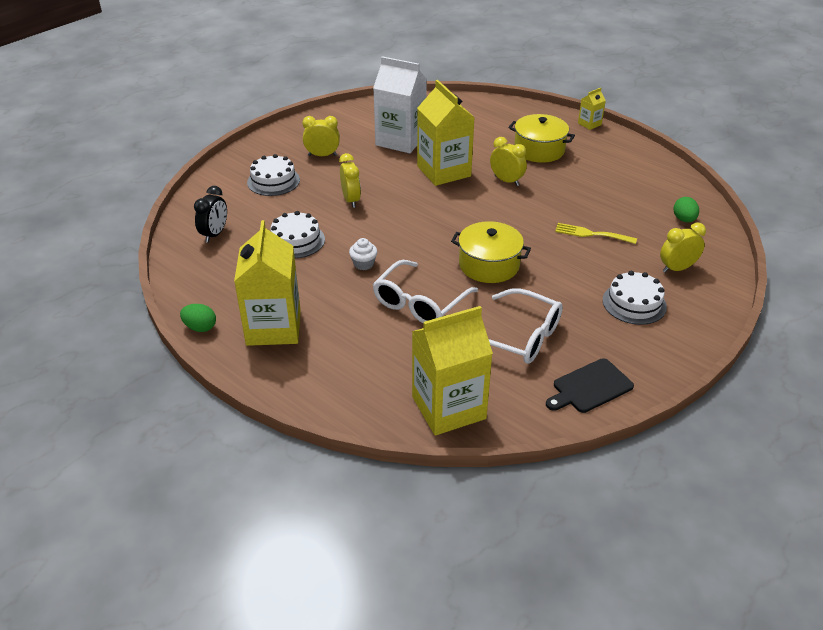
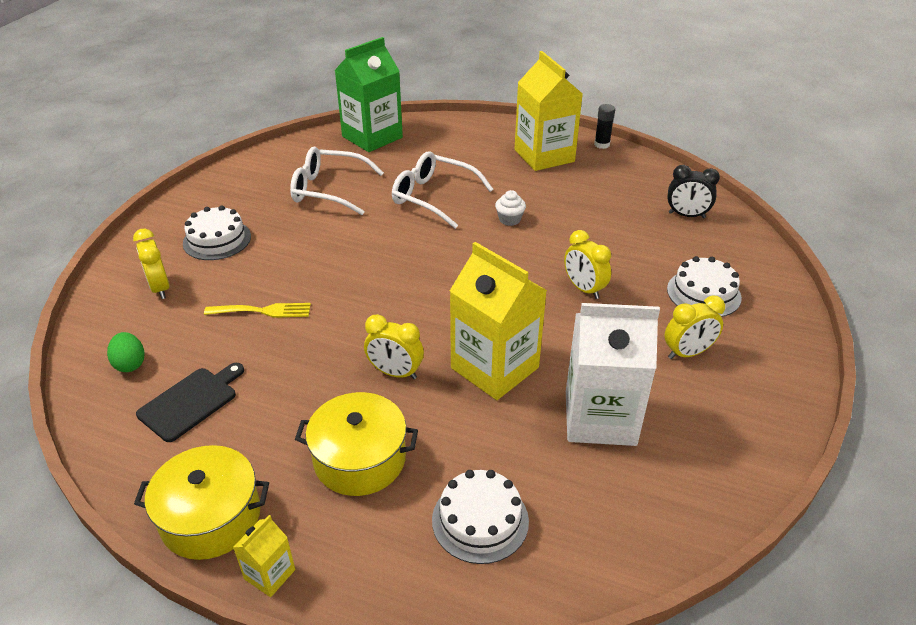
camera: 160 degrees right, 0 degrees up
green egg [180,304,216,332] -> black glue stick [594,104,615,149]
black clock [194,186,227,243] -> black clock turned 75 degrees counterclockwise [667,165,720,218]
white cake [270,211,325,258] -> white cake moved to [432,470,529,564]
white glasses [373,260,478,323] -> white glasses turned 75 degrees counterclockwise [392,151,493,229]
yellow carton [412,306,493,436] -> green carton [334,37,403,152]
yellow pot [451,221,531,283] -> yellow pot moved to [134,445,269,560]
black cutting board [546,358,634,413] -> black cutting board moved to [136,363,244,442]
yellow clock [660,223,706,273] -> yellow clock turned 105 degrees clockwise [133,229,170,299]

